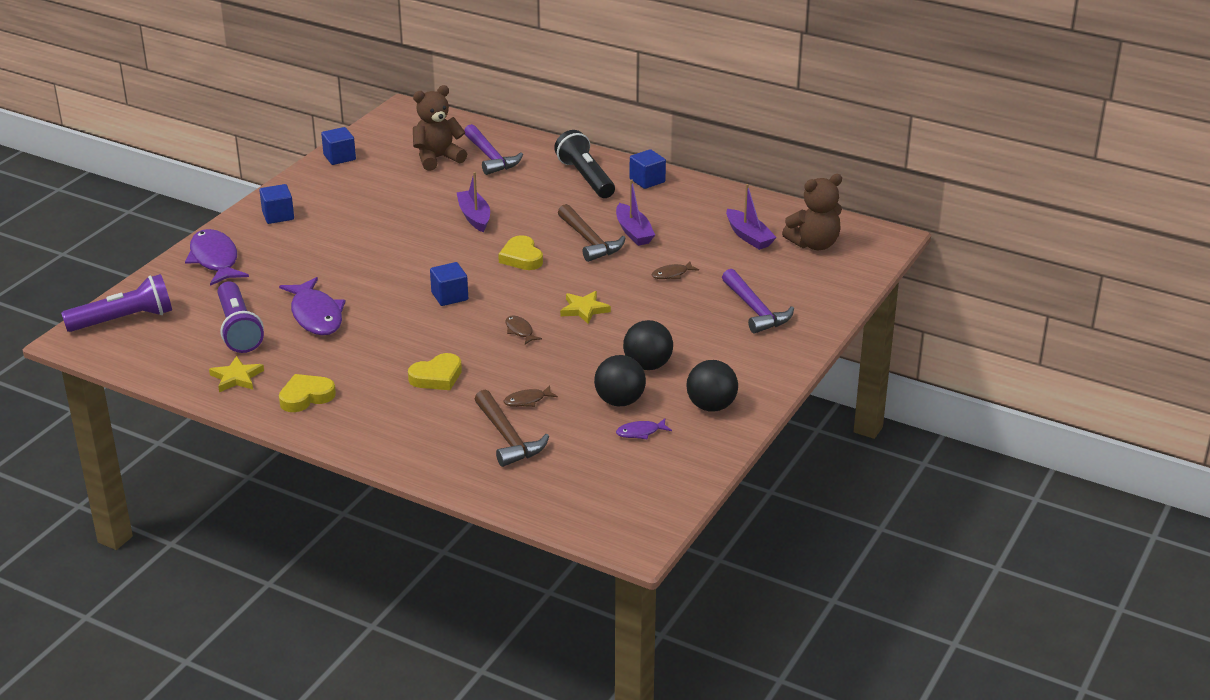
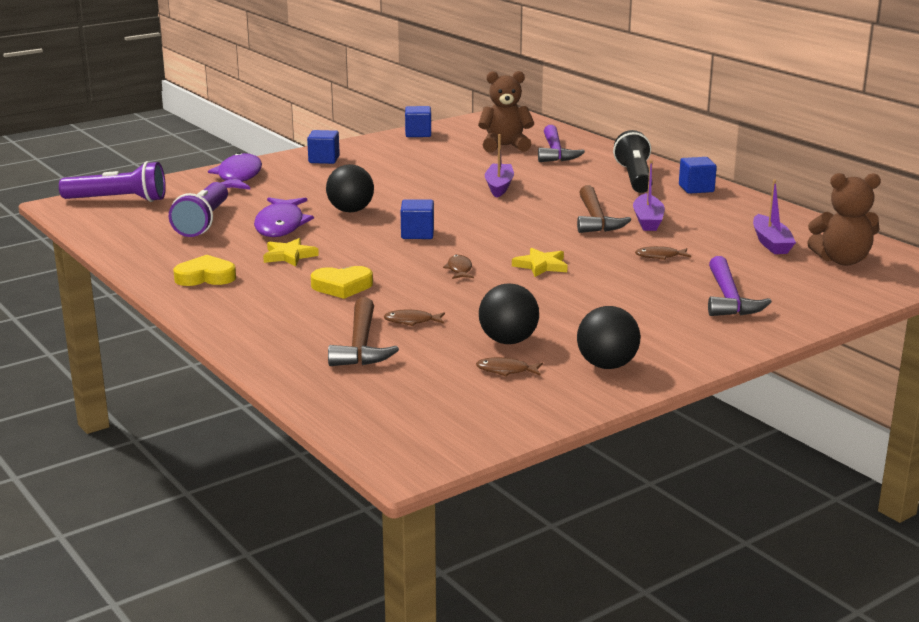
camera: 25 degrees right, 10 degrees down
yellow star [209,356,264,392] -> yellow star moved to [263,238,319,266]
yellow heart [498,235,543,270] -> none
purple fish [616,419,672,440] -> brown fish [476,357,543,376]
black ball [623,320,673,370] -> black ball moved to [326,164,374,212]

